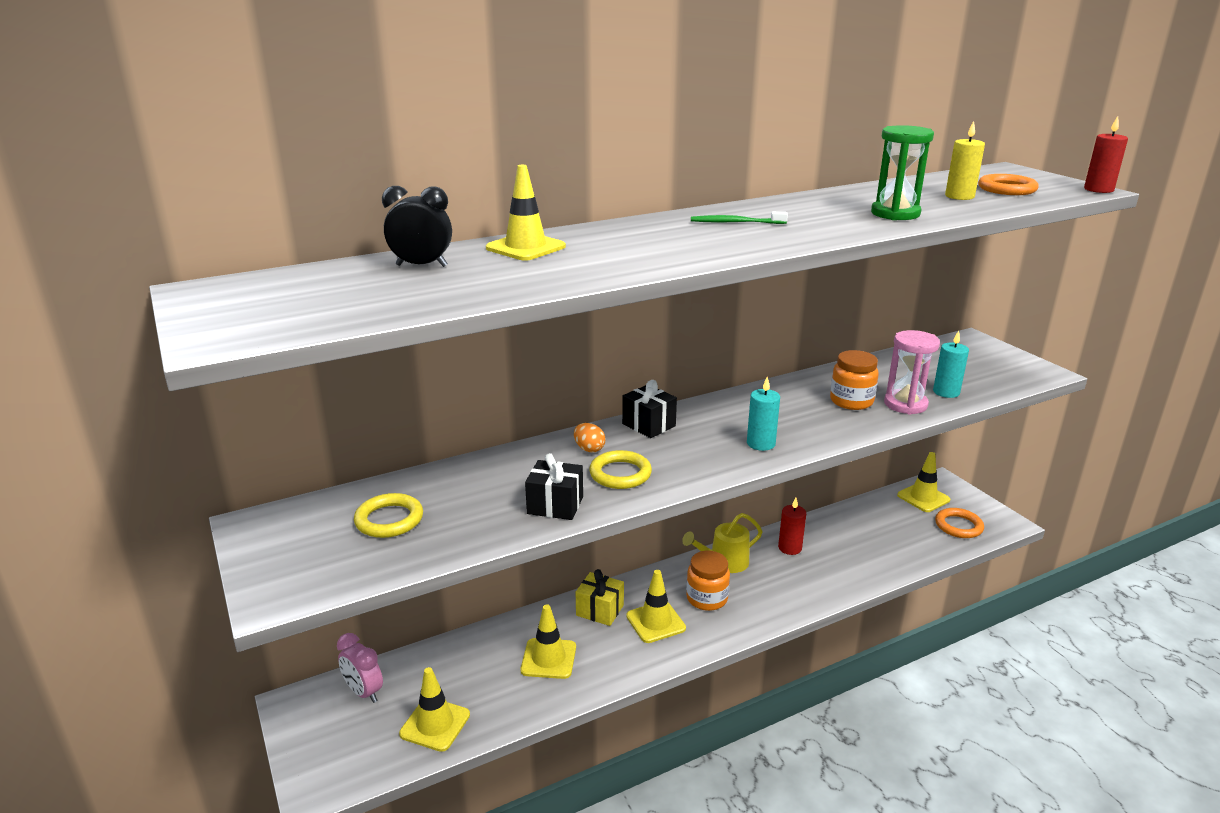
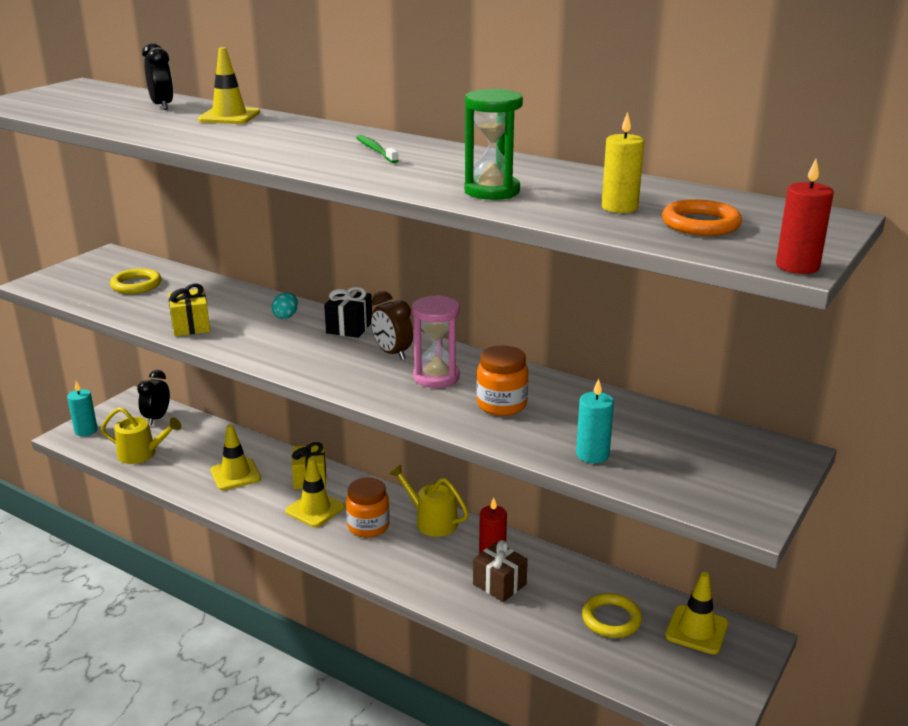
camera: 60 degrees right, 0 degrees up
pink clock [337,633,383,703] -> black clock [137,370,170,425]
yellow traffic cone [399,667,470,752] -> yellow watering can [101,407,181,464]
black gift [525,453,583,520] -> yellow gift [168,283,210,336]
orange egg [574,423,606,452] -> turquoise egg [271,292,298,319]
yellow ring [589,450,652,489] -> yellow ring moved to [582,593,642,638]
turquoise candle [747,377,780,451] -> turquoise candle moved to [67,381,98,436]
pink hourglass [884,330,940,415] -> pink hourglass moved to [412,295,460,388]
orange ring [935,508,984,538] -> none
none -> brown clock [371,291,413,360]
none -> brown gift [473,540,528,602]

